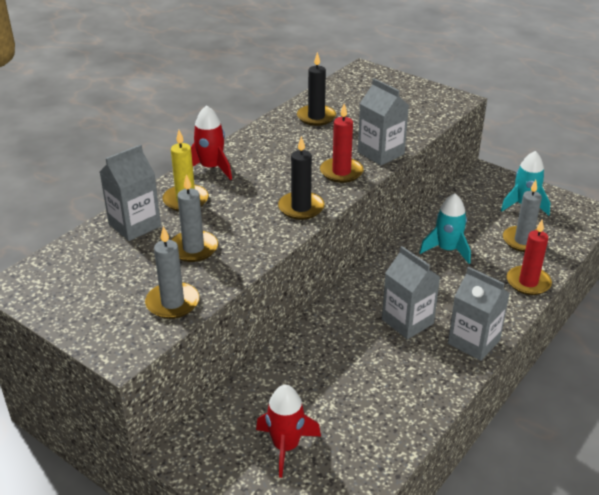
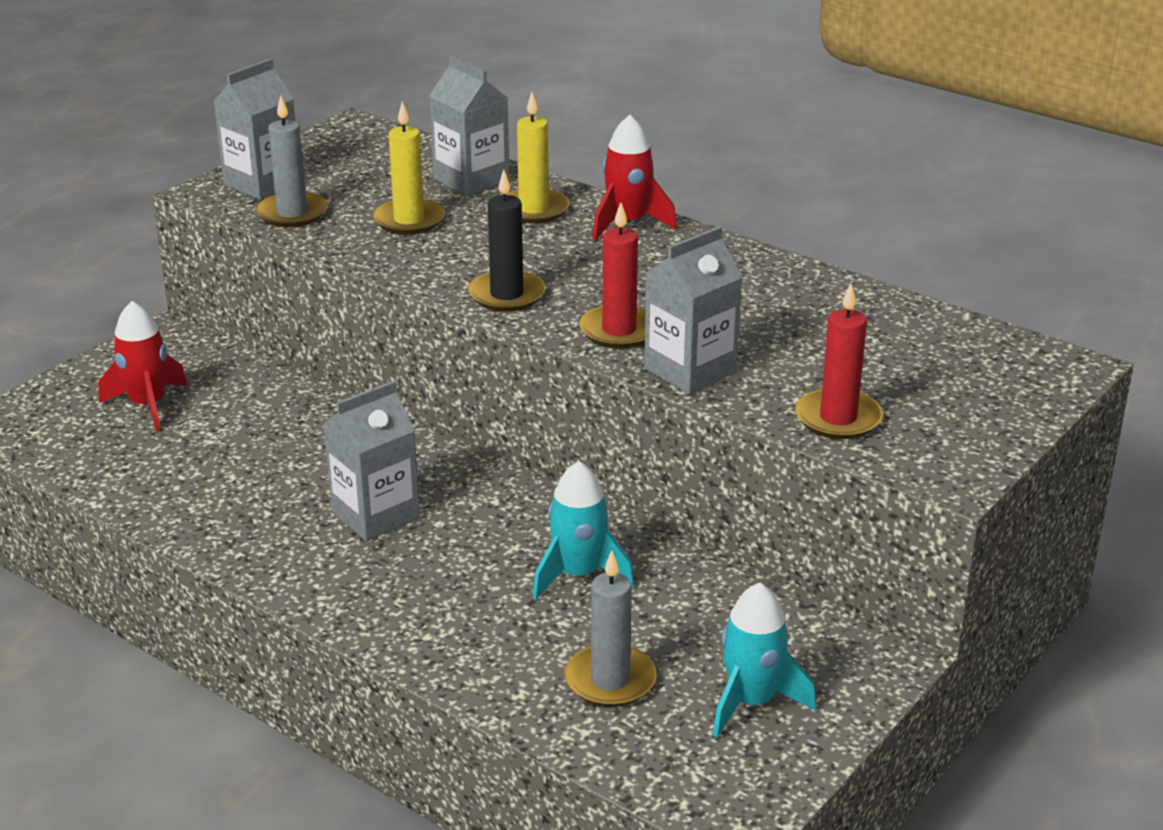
camera: 90 degrees right, 5 degrees down
grey candle [171,174,218,262] -> yellow candle [373,101,445,234]
black candle [297,52,336,126] -> none
grey carton [448,267,510,361] -> grey carton moved to [213,58,295,200]
red candle [507,220,552,295] -> red candle moved to [795,283,883,439]

